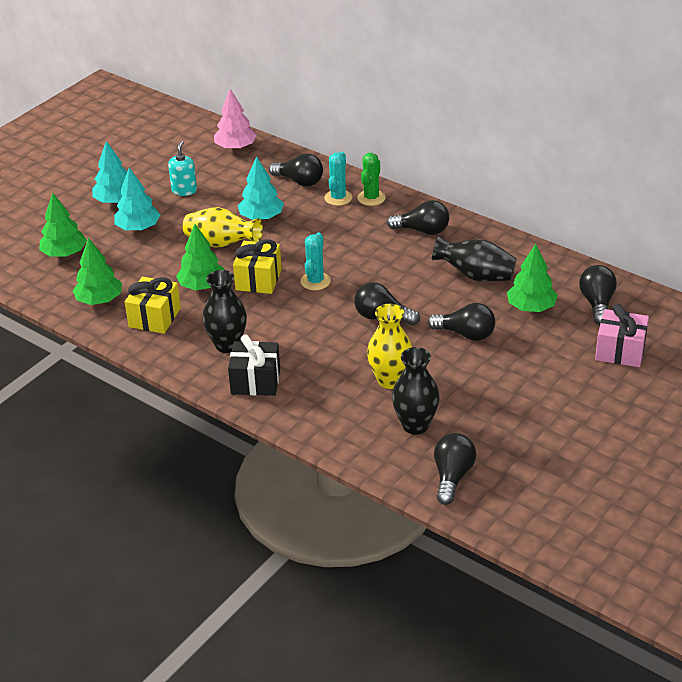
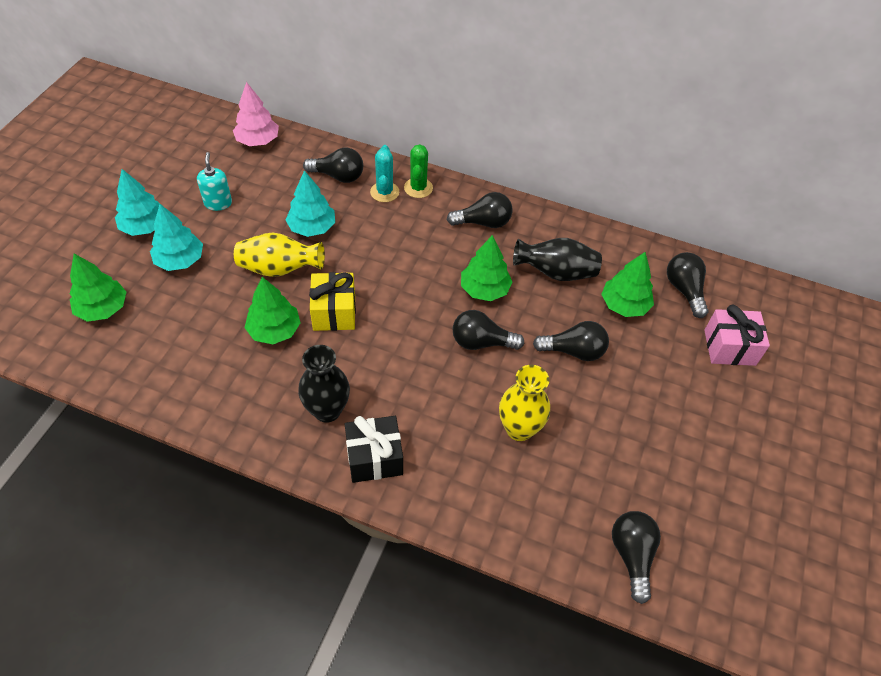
camera: 20 degrees left, 15 degrees up
green tree [73,238,122,305] -> green tree moved to [461,235,512,301]
yellow gift [125,276,181,334] -> none
turquoise cactus [301,232,331,290] -> none
black vase [392,347,440,435] -> none

